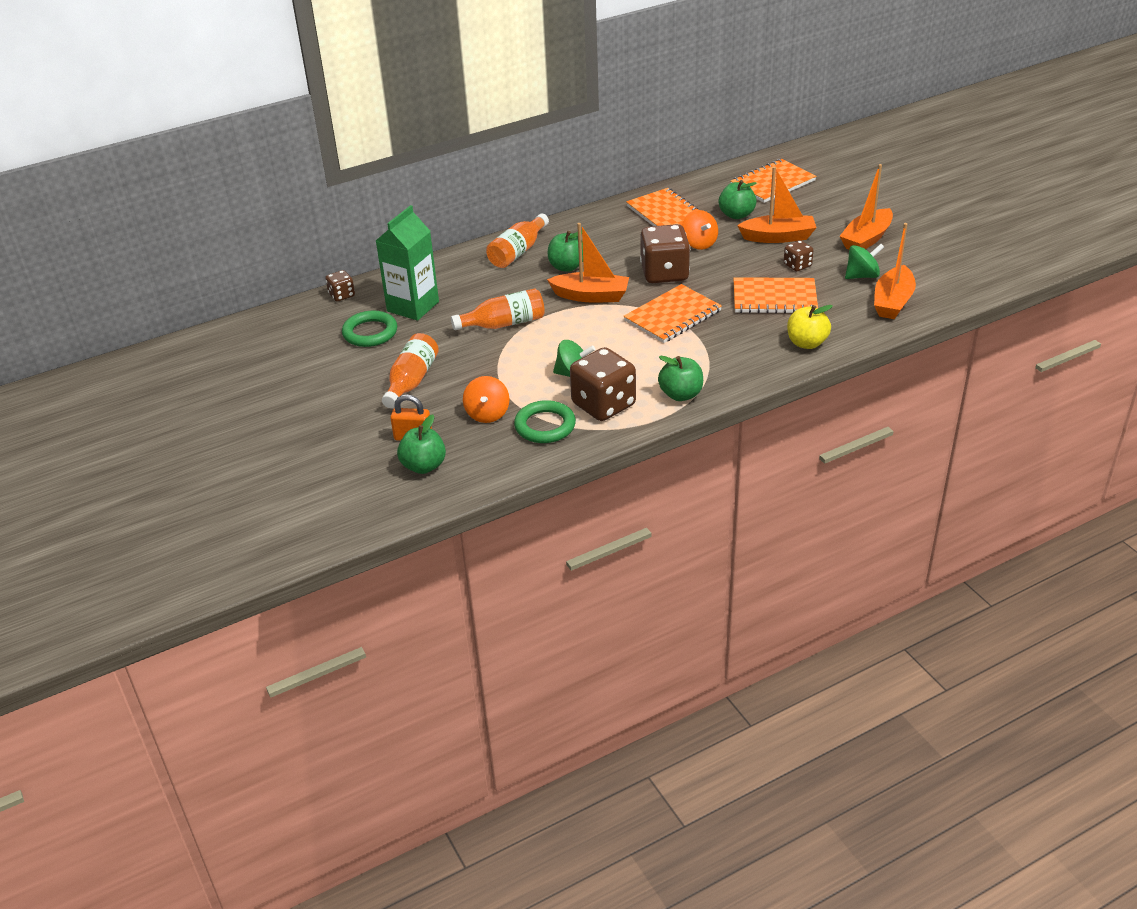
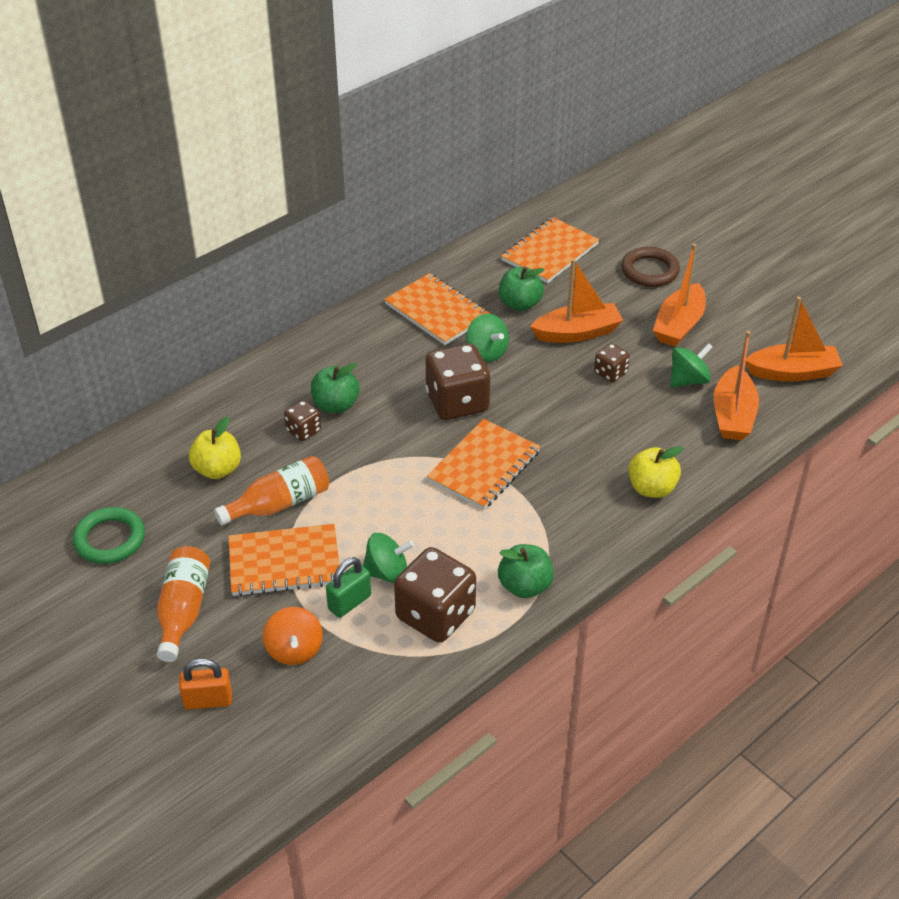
camera: 15 degrees left, 5 degrees up
brown dice [325,270,355,302] -> brown dice moved to [284,400,321,441]
green carton [376,205,439,321] -> none
green apple [397,414,446,474] -> none
orange bottle [486,213,549,268] -> none
green ring [514,400,576,443] -> none
orange boat [547,223,629,302] -> orange boat moved to [746,297,843,382]
orange spinning top [682,210,718,250] -> green spinning top [466,314,509,362]
orange notebook [733,277,818,313] -> orange notebook moved to [228,524,340,596]
none -> yellow apple [189,417,241,479]
none -> green padlock [326,557,371,618]
none -> brown ring [621,247,680,287]

